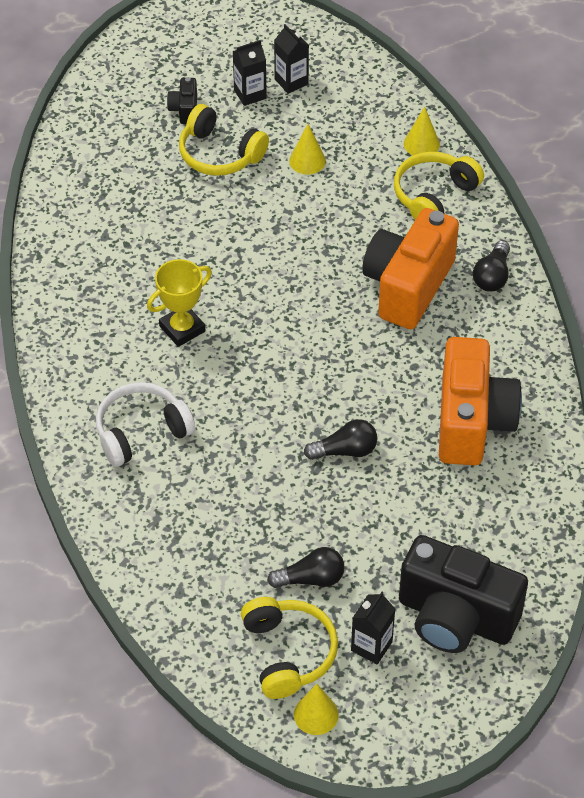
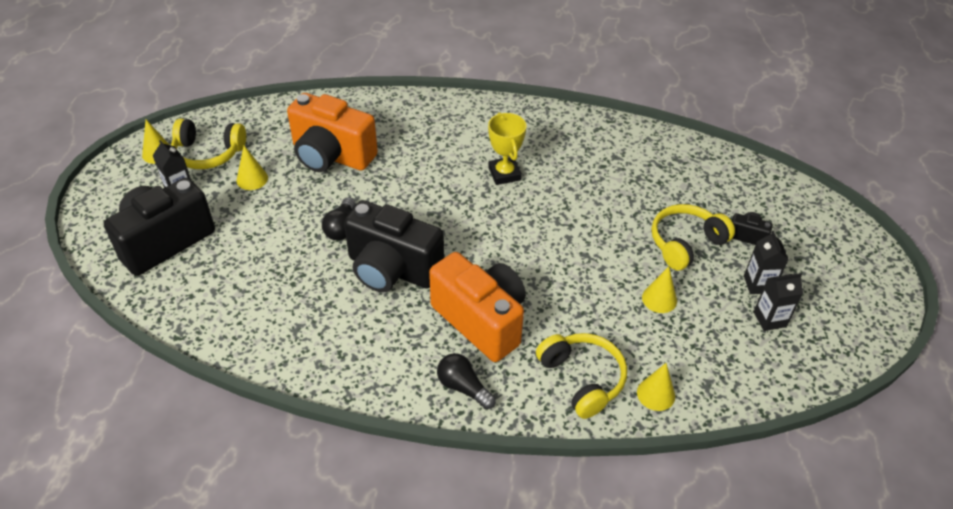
camera: 110 degrees right, 5 degrees down
white headphones [96,382,195,467] -> none
black light bulb [267,547,345,588] -> yellow cone [236,146,268,190]
orange camera [439,337,522,465] -> orange camera moved to [287,93,378,172]
none -> black camera [344,200,444,292]

